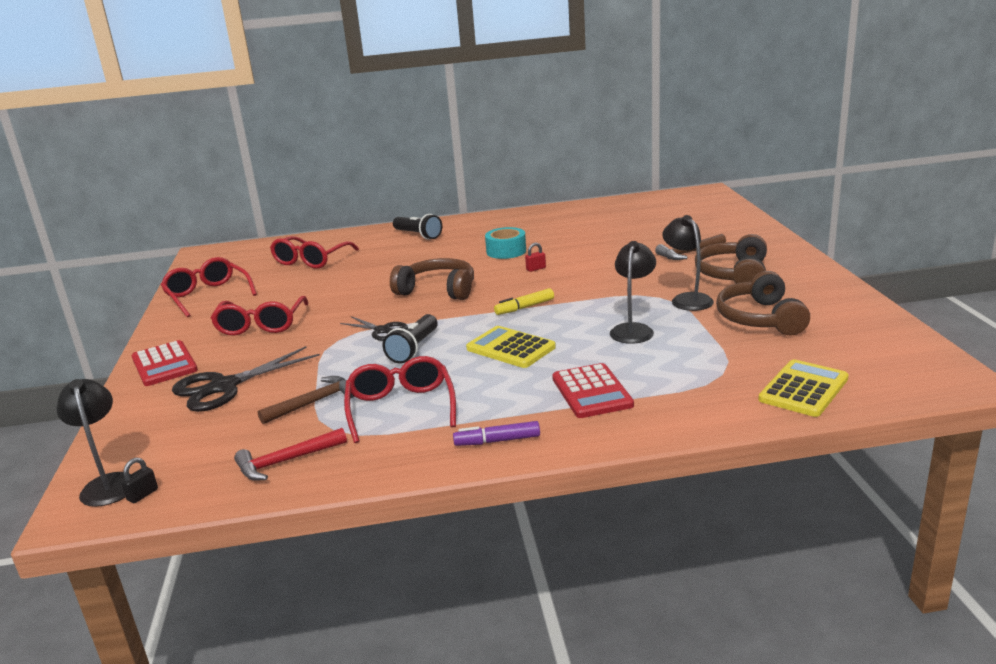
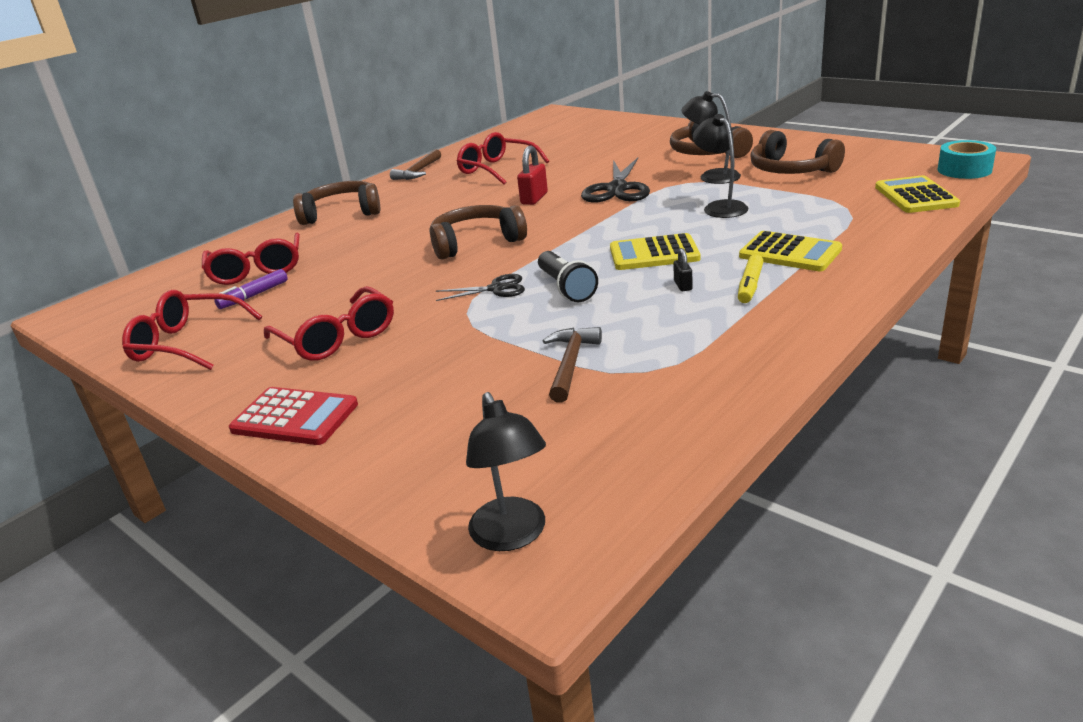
camera: 40 degrees left, 5 degrees up
black lamp [56,379,131,507] -> black lamp turned 135 degrees counterclockwise [466,392,546,551]
black padlock [121,458,158,503] -> black padlock moved to [673,248,692,291]
black scissors [172,346,320,412] -> black scissors moved to [581,158,650,203]
red hammer [234,428,347,481] -> none
red glasses [344,356,456,443] -> red glasses moved to [457,132,549,184]
black flashlight [393,214,442,240] -> brown headphones [293,181,381,225]
purple marker [453,421,540,446] -> purple marker moved to [214,269,288,309]
turquoise tape [485,227,526,259] -> turquoise tape moved to [937,140,996,179]
yellow marker [494,288,554,315] -> yellow marker moved to [738,254,764,303]
red padlock [525,243,546,272] -> red padlock [517,146,548,205], size x1.76
red calculator [552,363,634,418] -> yellow calculator [739,231,842,271]
brown hammer [655,234,726,260] -> brown hammer moved to [390,149,441,180]

